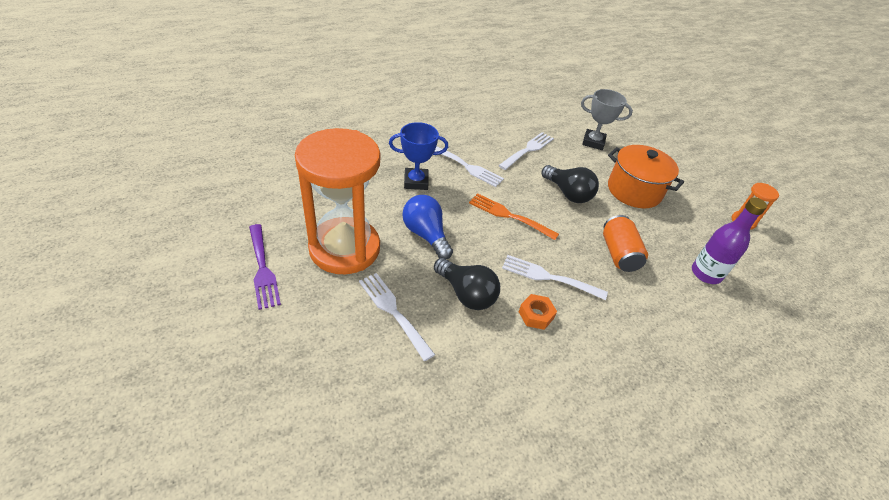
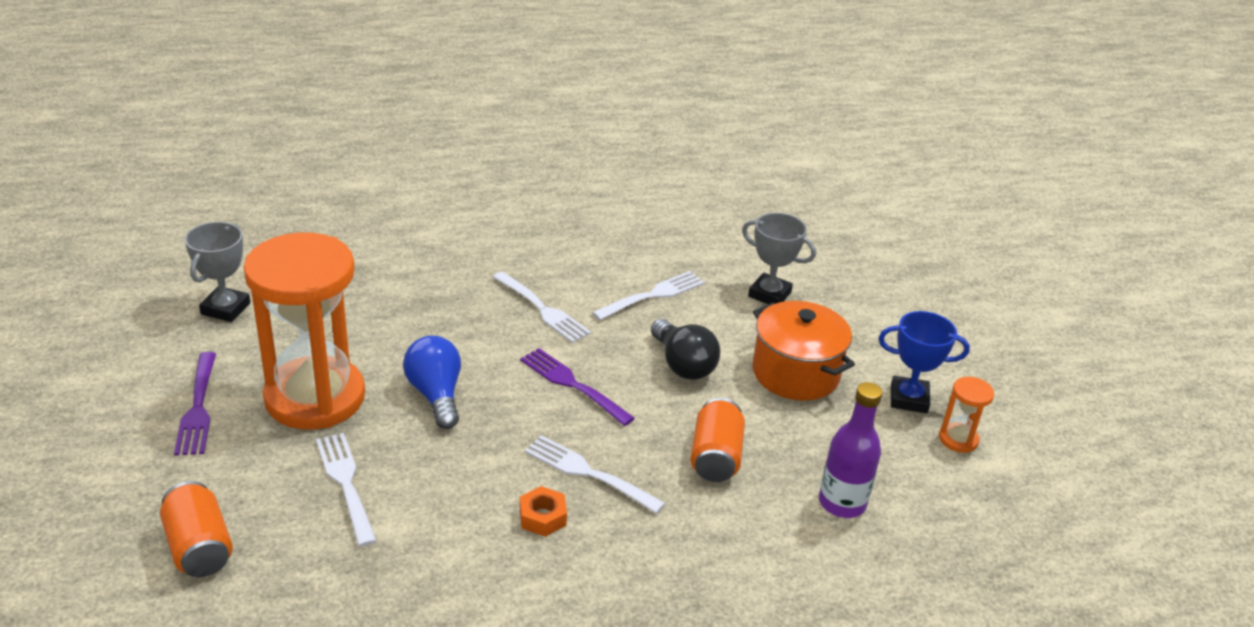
camera: 15 degrees right, 10 degrees down
blue trophy [389,122,448,190] -> blue trophy moved to [879,311,970,413]
black light bulb [434,258,500,310] -> none
orange fork [469,193,559,240] -> purple fork [520,348,635,426]
none -> orange can [160,481,233,577]
none -> grey trophy [185,222,250,322]

